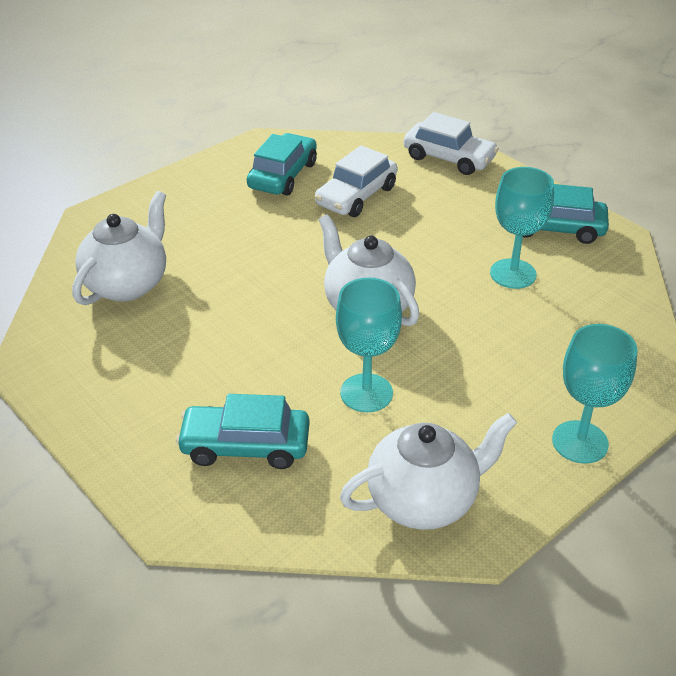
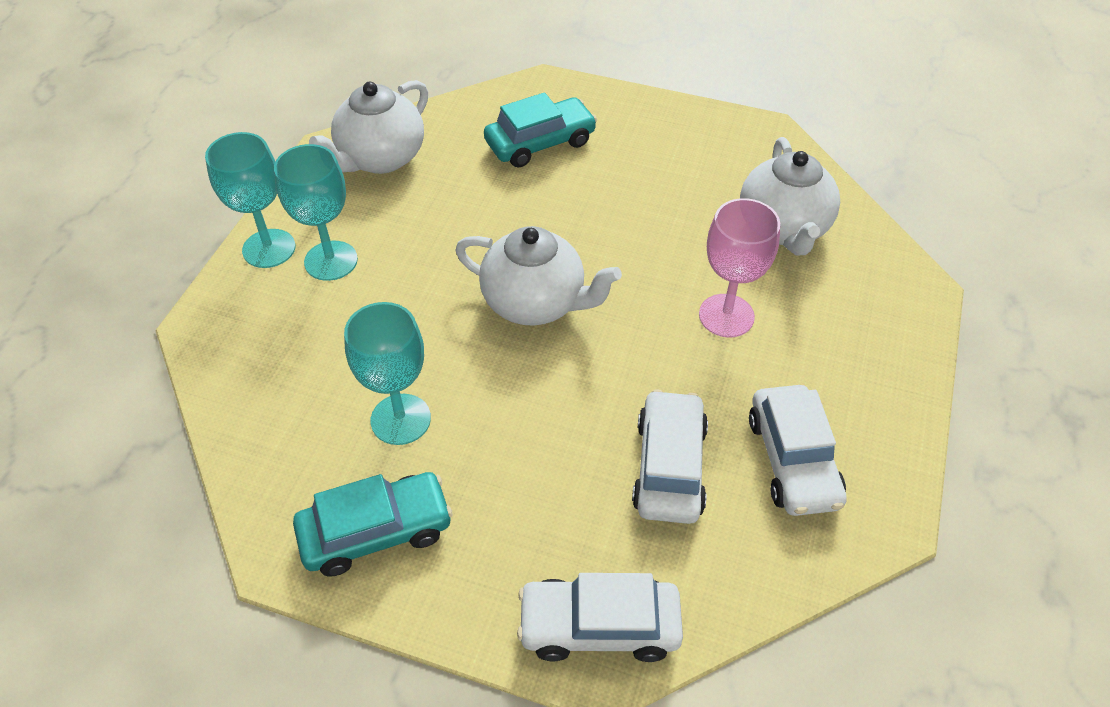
camera: 150 degrees right, 10 degrees up
turquoise car [247,133,317,196] -> white car [749,385,847,516]
turquoise goblet [336,278,402,412] -> turquoise goblet moved to [274,144,358,281]
none -> pink goblet [699,198,780,337]

